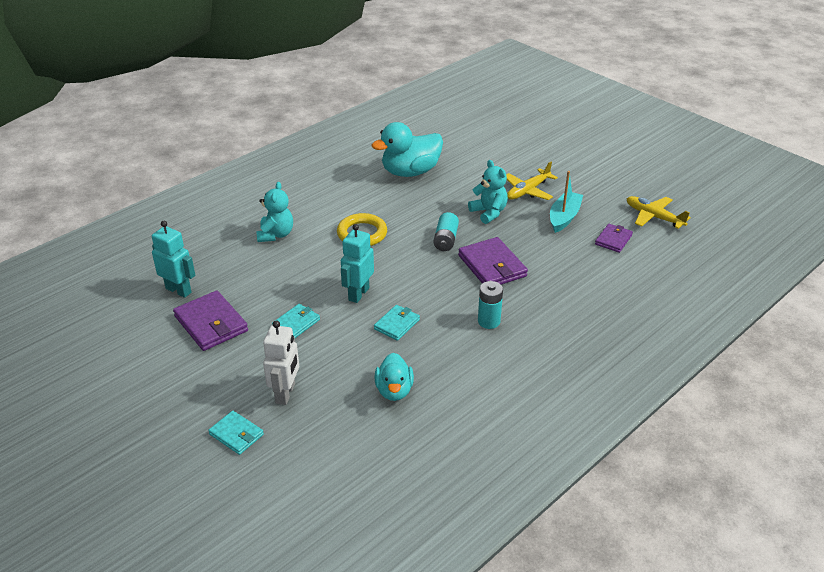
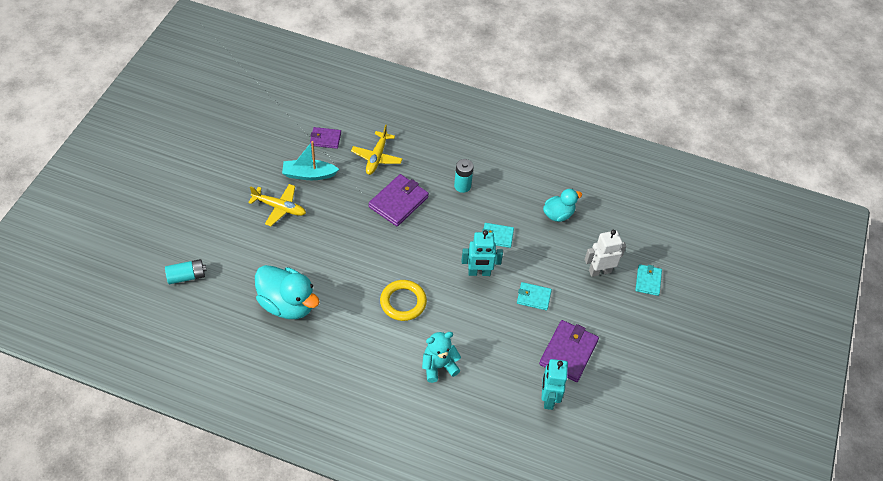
camera: 120 degrees left, 15 degrees up
turquoise battery [433,212,459,251] -> turquoise battery moved to [165,259,207,284]
turquoise teddy bear [468,160,508,224] -> none
yellow plane [627,196,691,229] -> yellow plane moved to [351,125,402,175]

